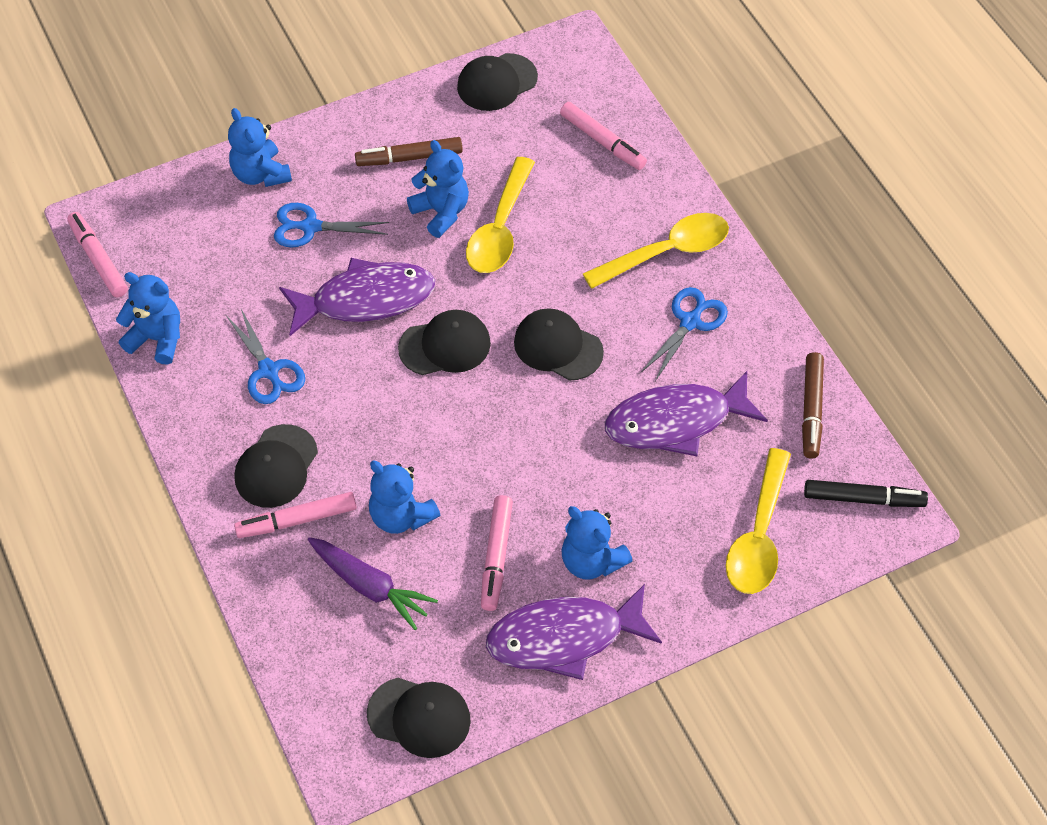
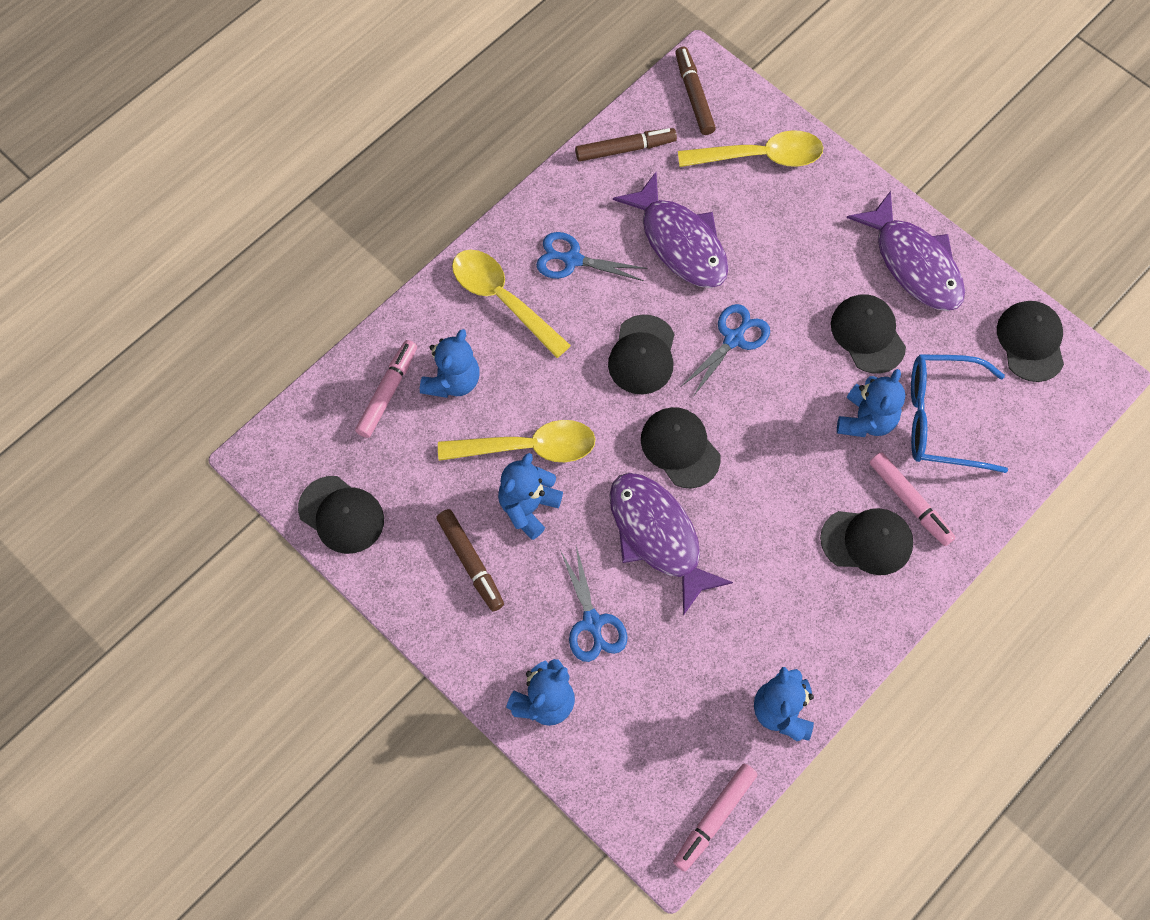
camera: 110 degrees left, 10 degrees up
blue scissors [226,309,305,404] -> blue scissors moved to [682,304,770,397]
purple carrot [308,537,438,630] -> blue glasses [911,354,1008,473]
pink marker [481,495,513,611] -> black cap [831,294,906,373]
blue teddy bear [561,506,633,580] -> blue teddy bear moved to [420,329,480,398]
black marker [804,480,928,507] -> brown marker [675,47,716,135]

